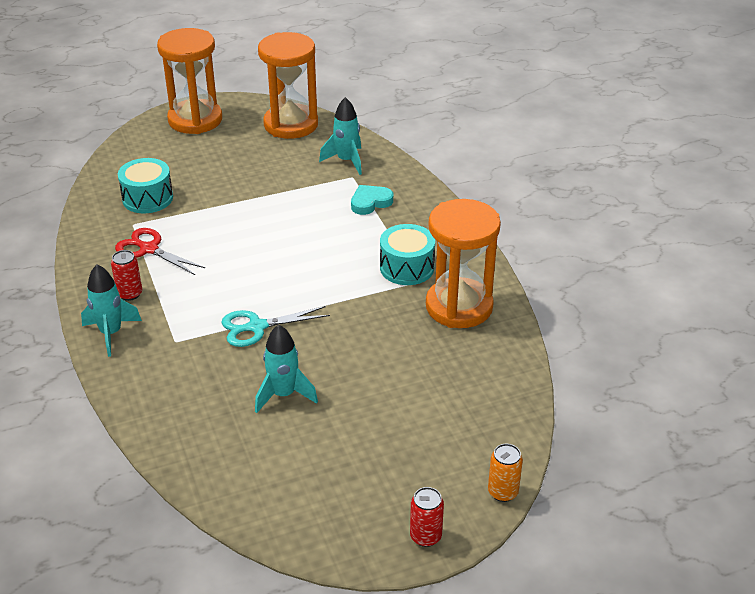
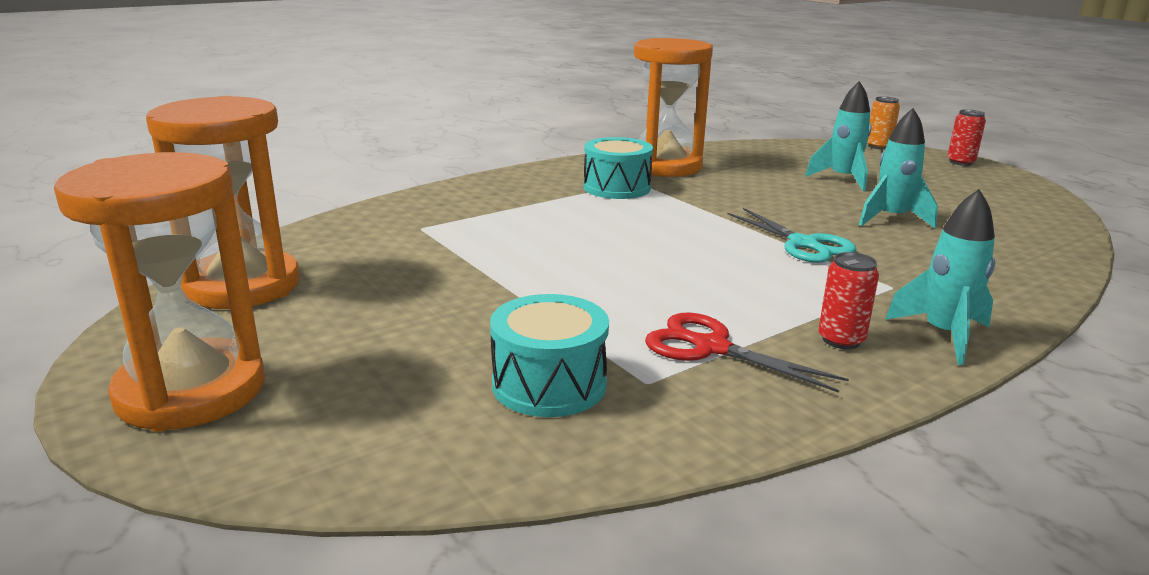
camera: 105 degrees left, 15 degrees down
red scissors [115,228,205,275] -> red scissors turned 105 degrees clockwise [645,312,849,393]
turquoise rocket [319,97,362,175] -> turquoise rocket moved to [805,81,871,191]
turquoise heart [351,185,393,215] -> none

